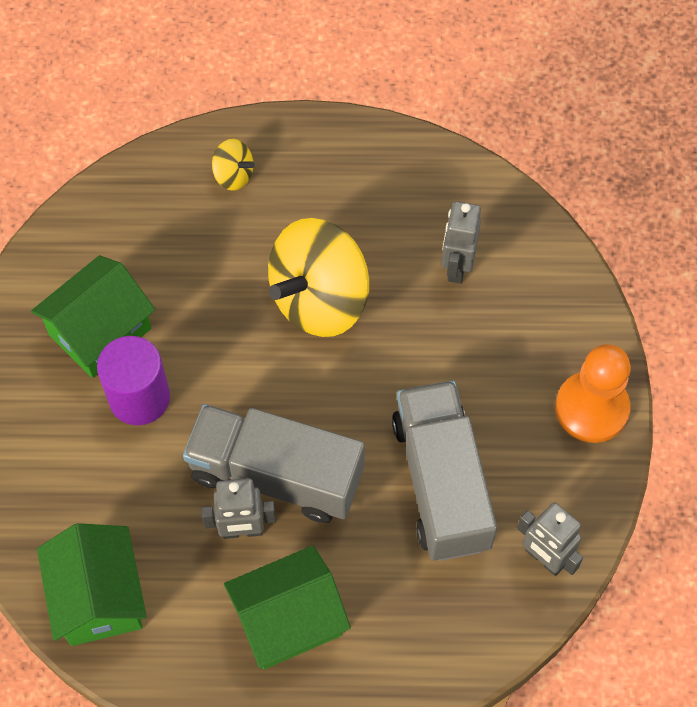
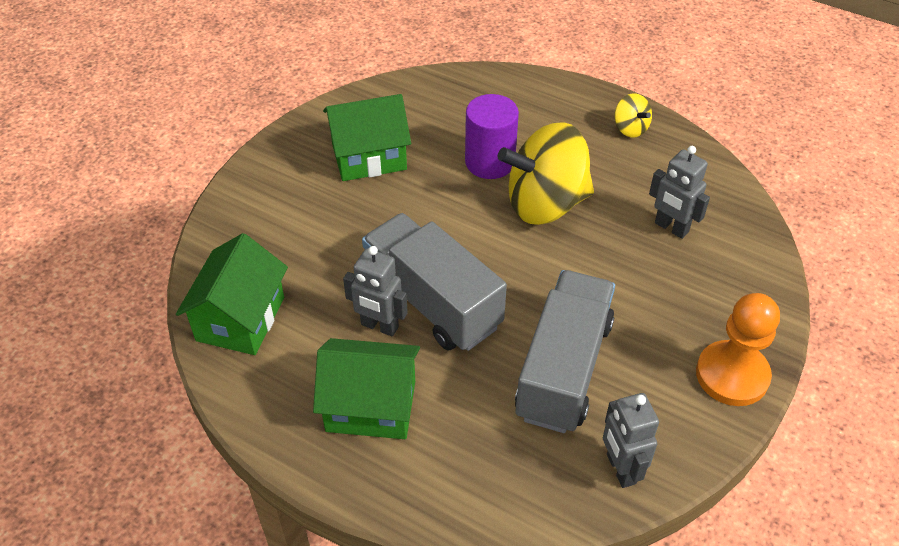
camera: 30 degrees right, 15 degrees down
purple cylinder [97,336,170,425] -> purple cylinder moved to [465,94,519,179]
yellow spinning top [212,139,255,191] -> yellow spinning top moved to [615,93,652,138]
grey robot [441,201,481,284] -> grey robot turned 90 degrees counterclockwise [649,146,710,239]

